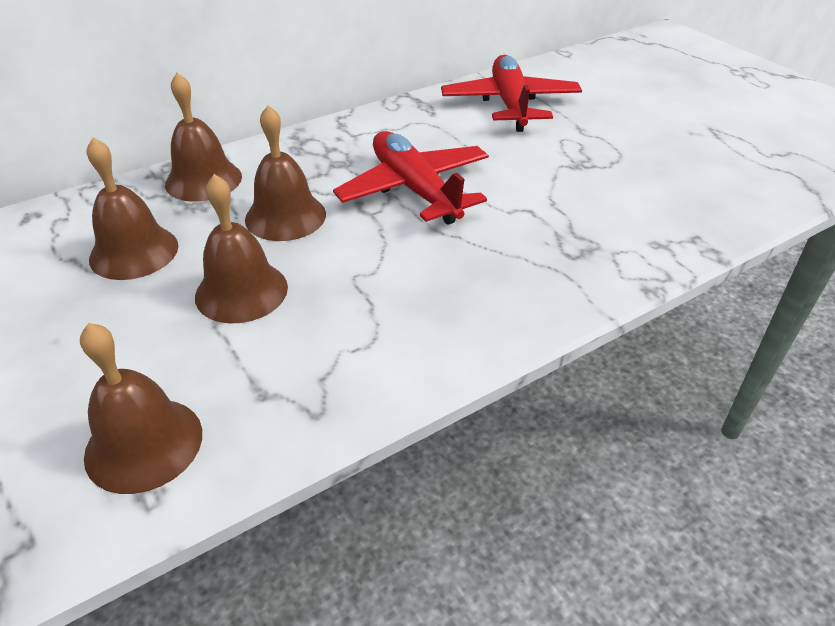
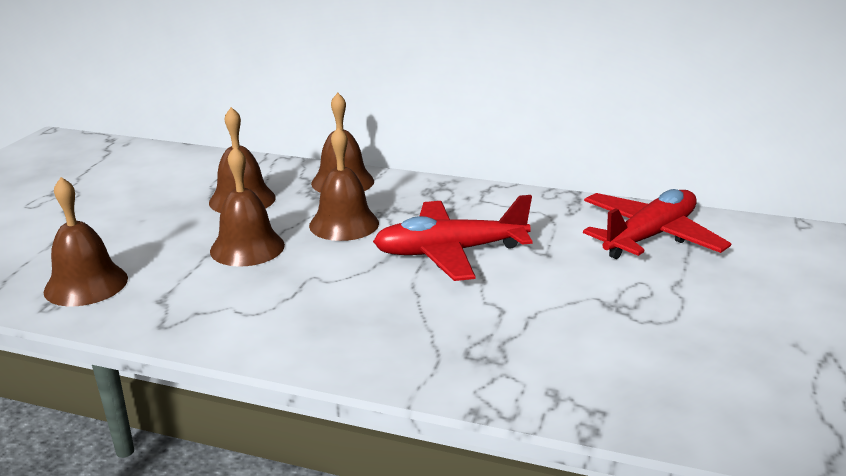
camera: 50 degrees right, 15 degrees down
red plane [333,131,489,225] -> red plane turned 120 degrees counterclockwise [373,195,533,281]

